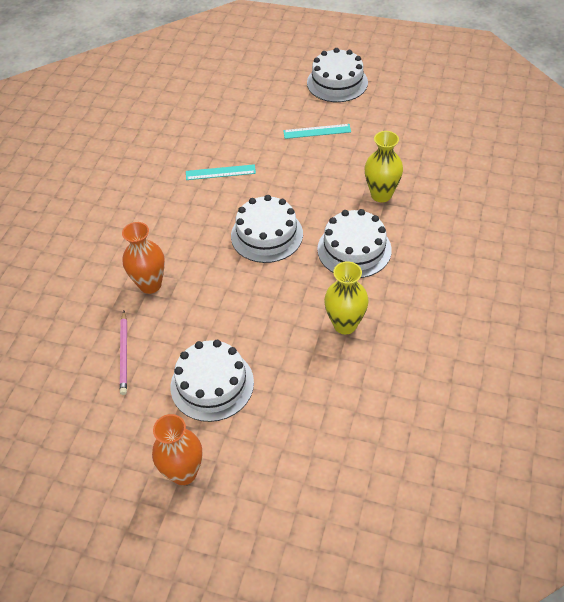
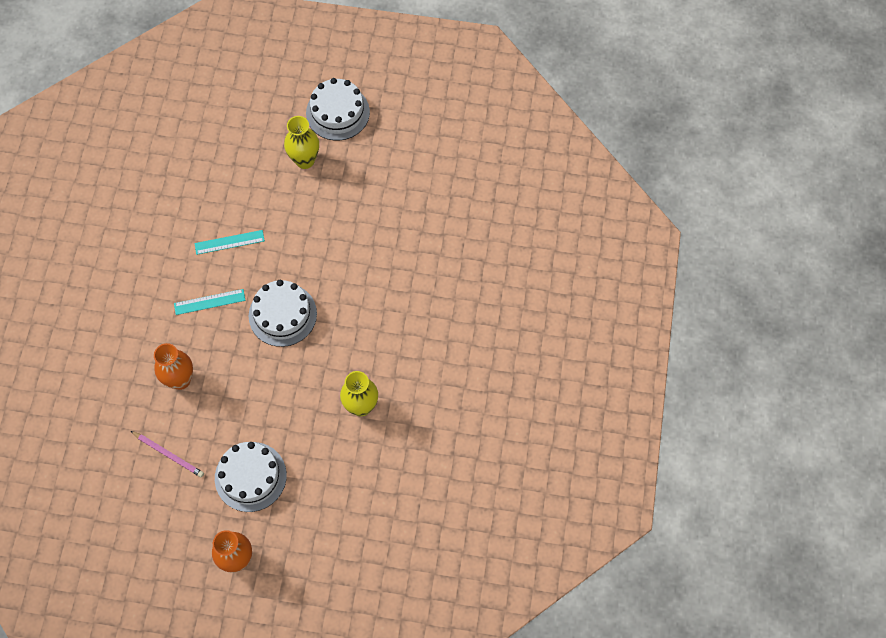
camera: 10 degrees left, 15 degrees up
pink pencil [120,311,127,395] -> pink pencil turned 45 degrees counterclockwise [131,431,204,478]
turquoise ruler [283,124,351,139] -> turquoise ruler moved to [174,289,246,315]
white cake [317,209,392,278] -> none
yellow vase [365,131,403,202] -> yellow vase moved to [284,116,319,169]

